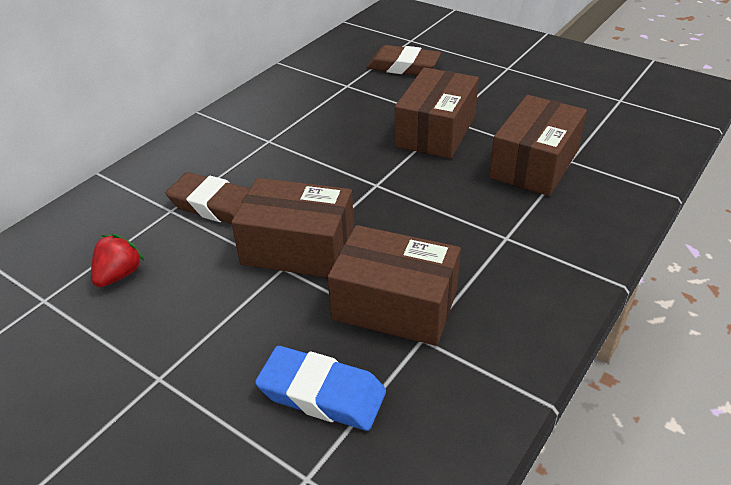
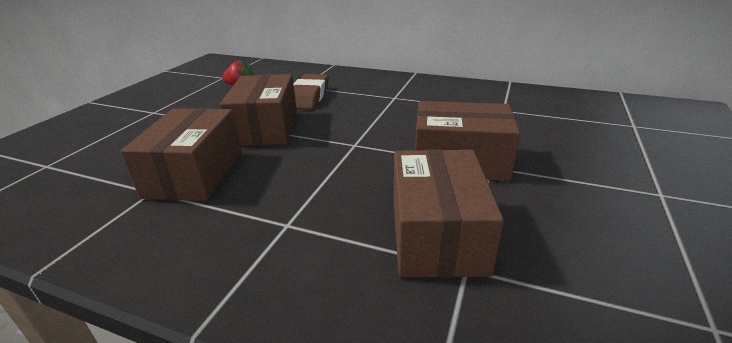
camera: 75 degrees right, 10 degrees down
blue eraser [255,346,386,431] -> none
brown eraser [366,45,441,75] -> none
brown box [489,95,587,196] -> brown box turned 75 degrees clockwise [394,149,504,278]

